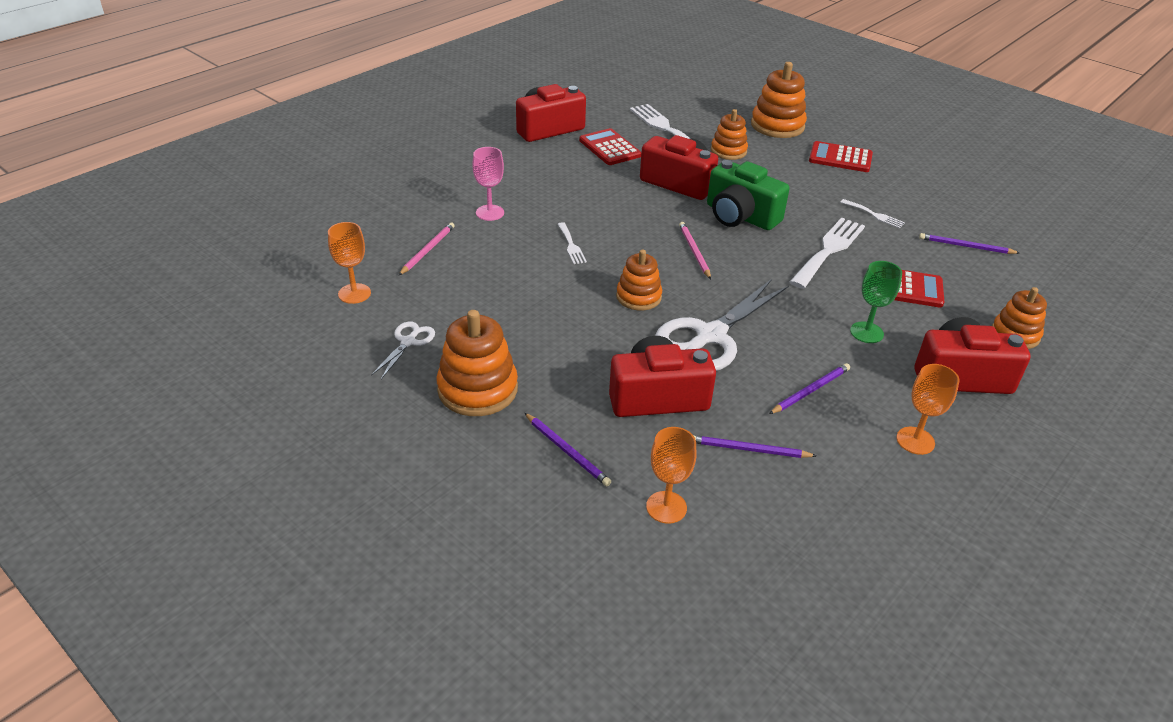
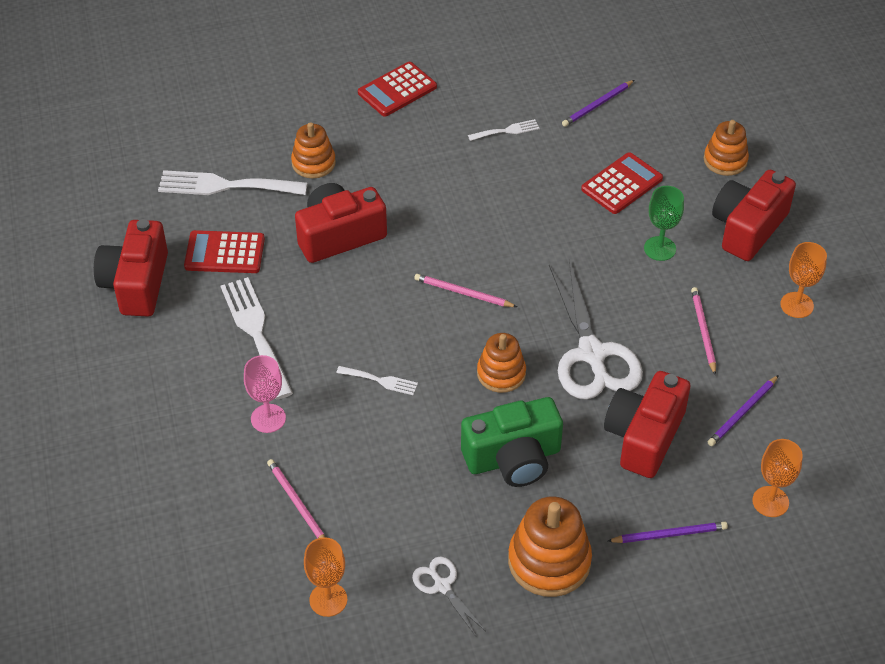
camera: 55 degrees left, 10 degrees up
green camera [707,160,790,230] -> green camera moved to [461,397,563,487]
orange stacking toy [751,62,807,138] -> none
purple pencil [769,363,850,414] -> pink pencil [691,287,716,375]
white fork [790,217,865,289] -> white fork moved to [221,277,293,399]

